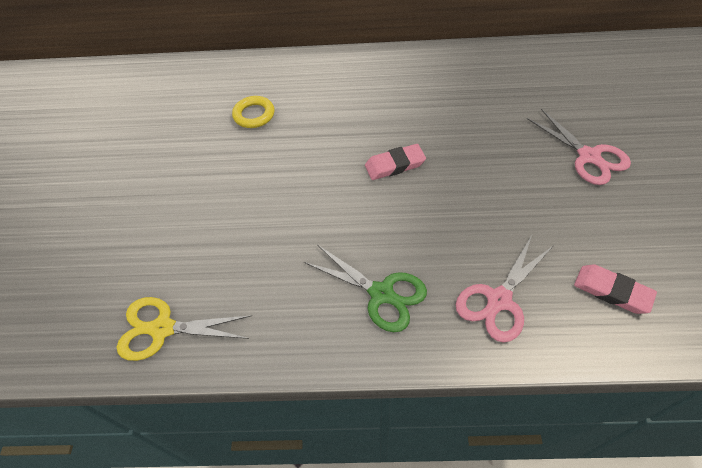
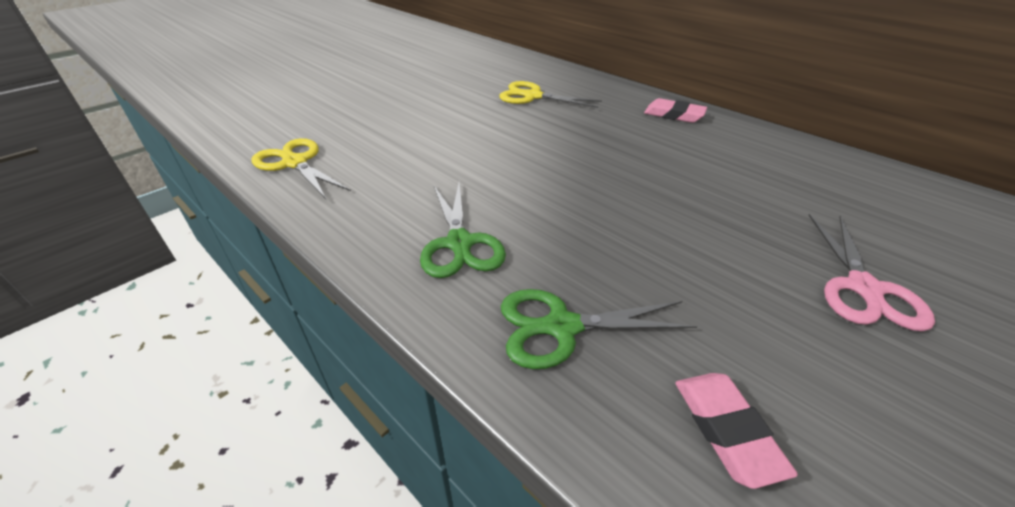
camera: 40 degrees right, 15 degrees down
yellow ring [232,96,274,128] -> yellow scissors [499,81,602,108]
pink eraser [365,144,426,180] -> pink eraser moved to [644,98,707,123]
pink scissors [455,235,554,343] -> green scissors [501,289,698,369]

